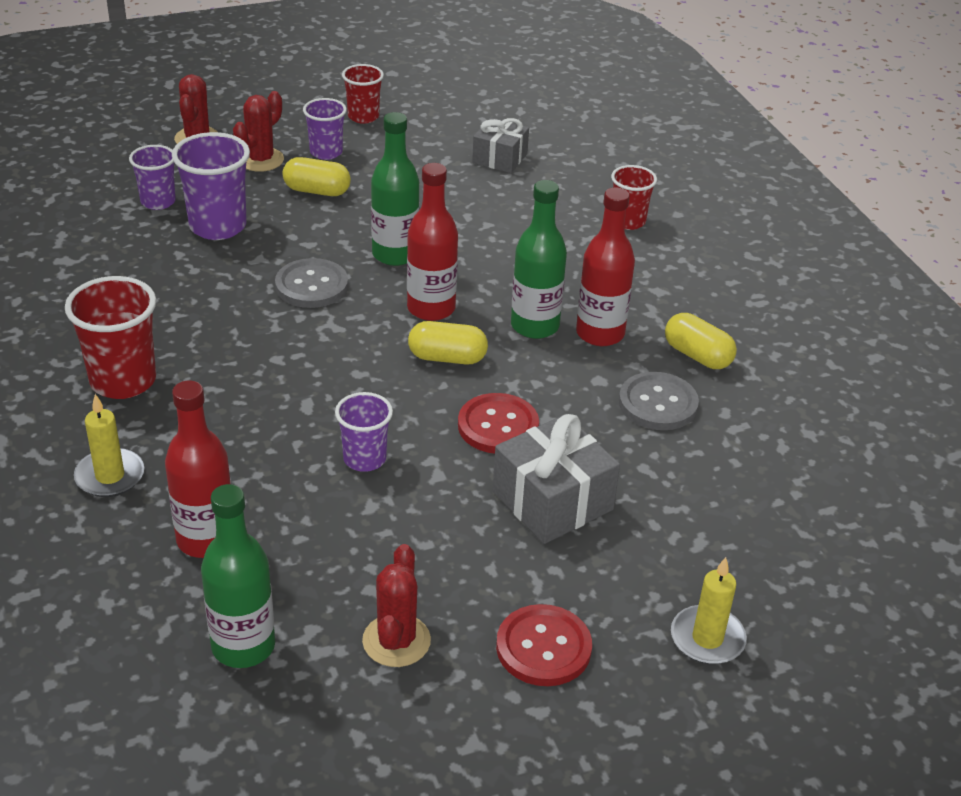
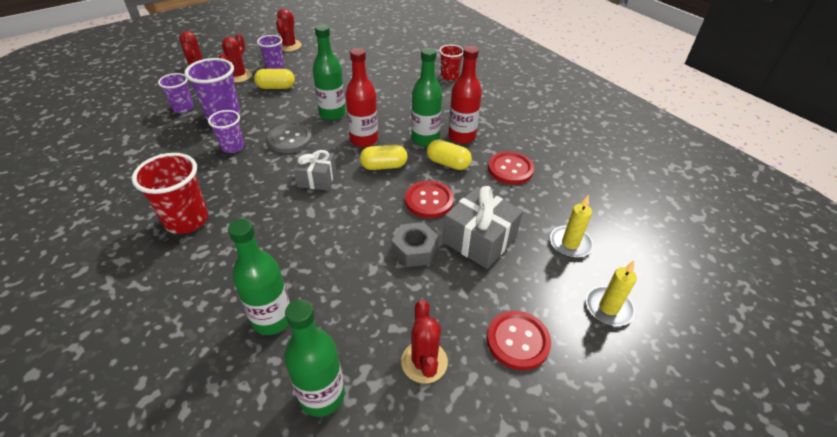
camera: 15 degrees left, 5 degrees up
yellow candle [74,394,144,497] -> yellow candle moved to [550,195,593,258]
red bottle [165,380,231,558] -> green bottle [228,219,290,335]
purple cup [335,392,393,472] -> purple cup moved to [208,110,244,153]
red cup [342,64,384,124] -> red cactus [276,9,302,52]
grey gift [472,117,529,173] -> grey gift moved to [294,150,336,191]
grey button [619,372,699,430] -> red button [488,151,534,185]
yellow capsule [665,313,737,369] -> yellow capsule moved to [427,139,472,170]
none -> grey nut [392,222,438,267]

